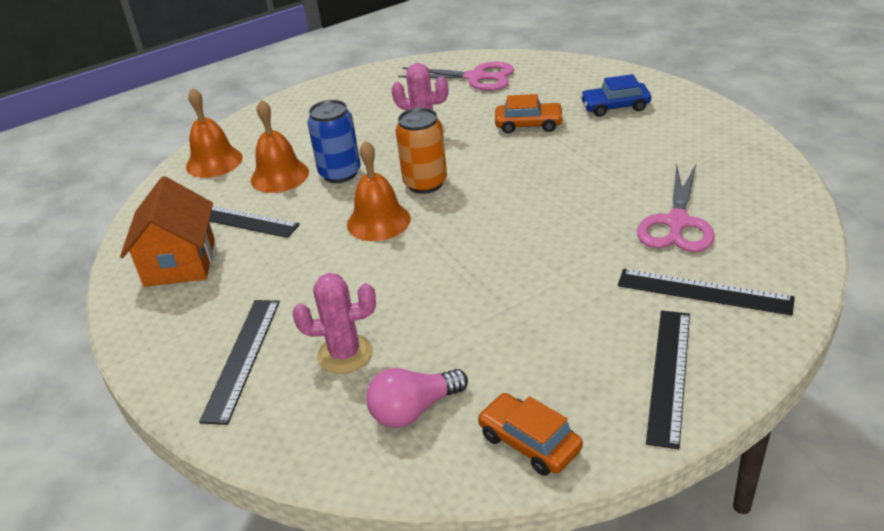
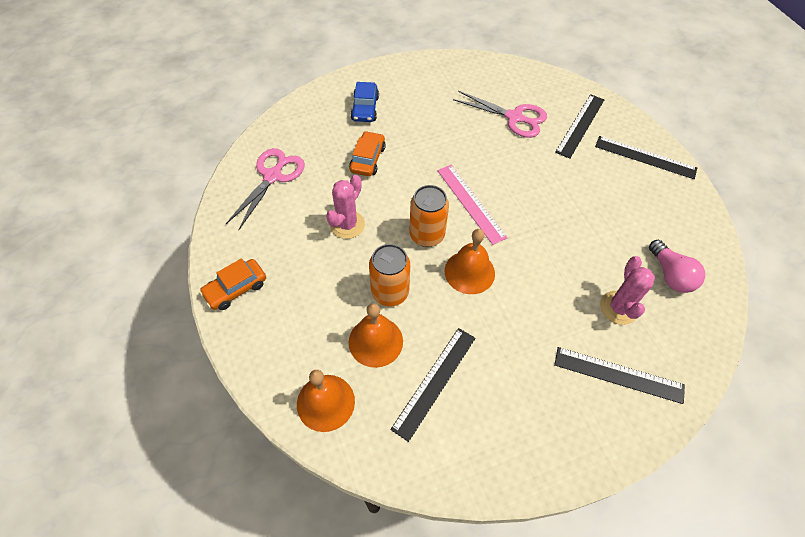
camera: 85 degrees left, 20 degrees up
orange house [120,176,215,287] -> none
blue can [307,100,361,183] -> orange can [369,244,410,306]
orange car [478,393,583,476] -> orange car moved to [199,258,266,310]
none -> pink ruler [437,165,508,245]

